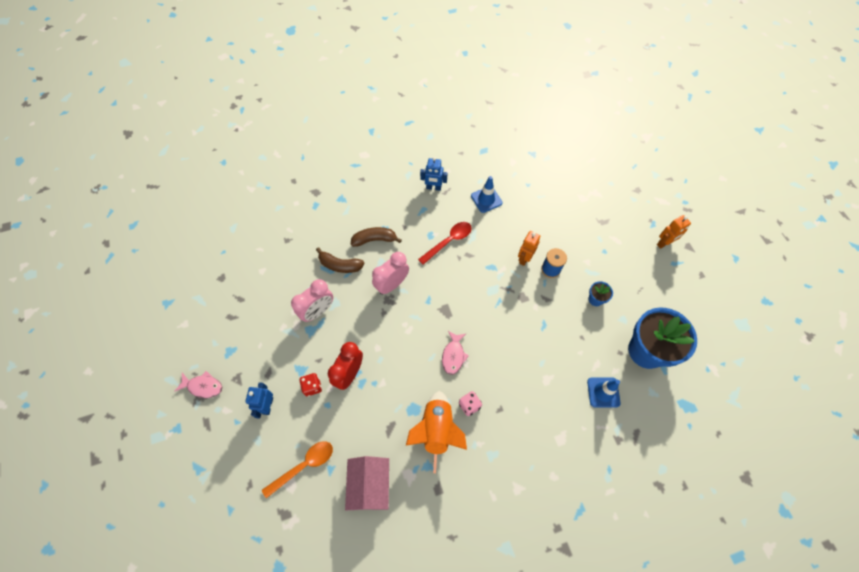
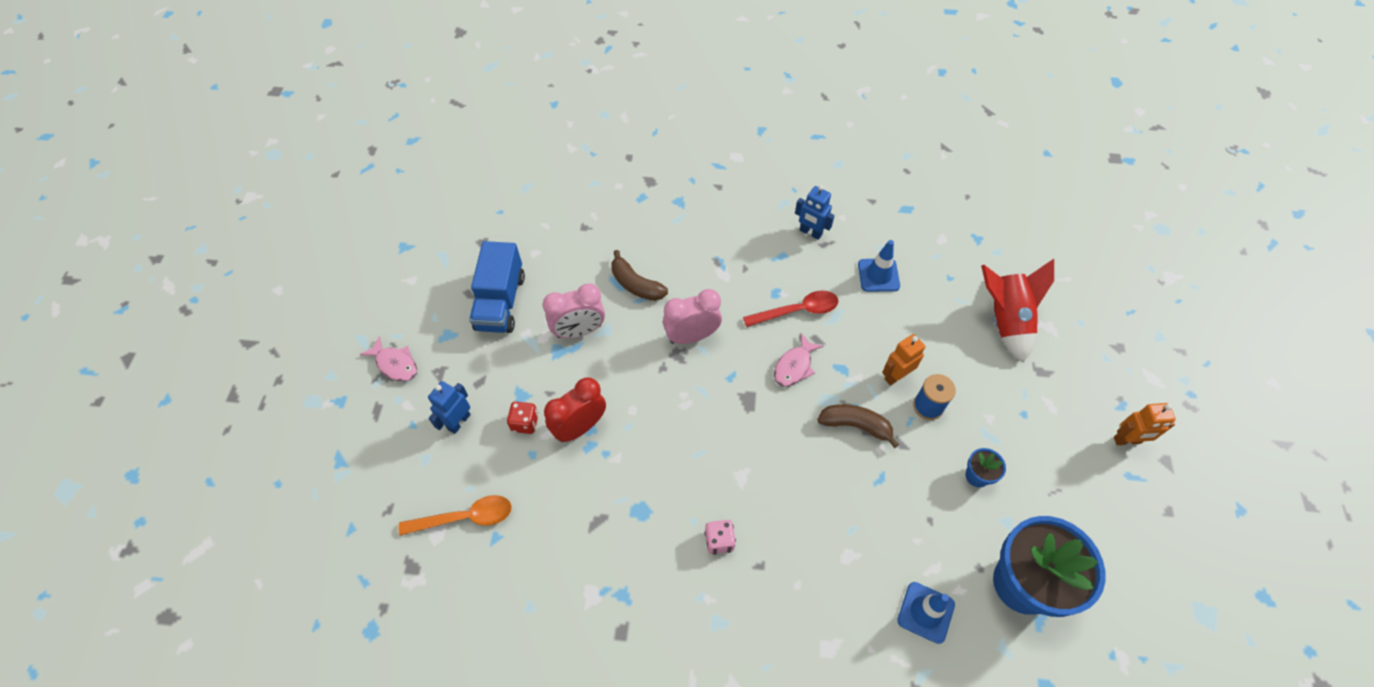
camera: 25 degrees right, 5 degrees down
pink house [345,456,389,510] -> none
brown banana [351,227,402,247] -> brown banana moved to [817,404,899,448]
orange rocket [406,391,467,473] -> none
pink fish [442,331,469,375] -> pink fish moved to [774,333,824,387]
none -> blue truck [469,241,525,333]
none -> red rocket [981,259,1054,363]

